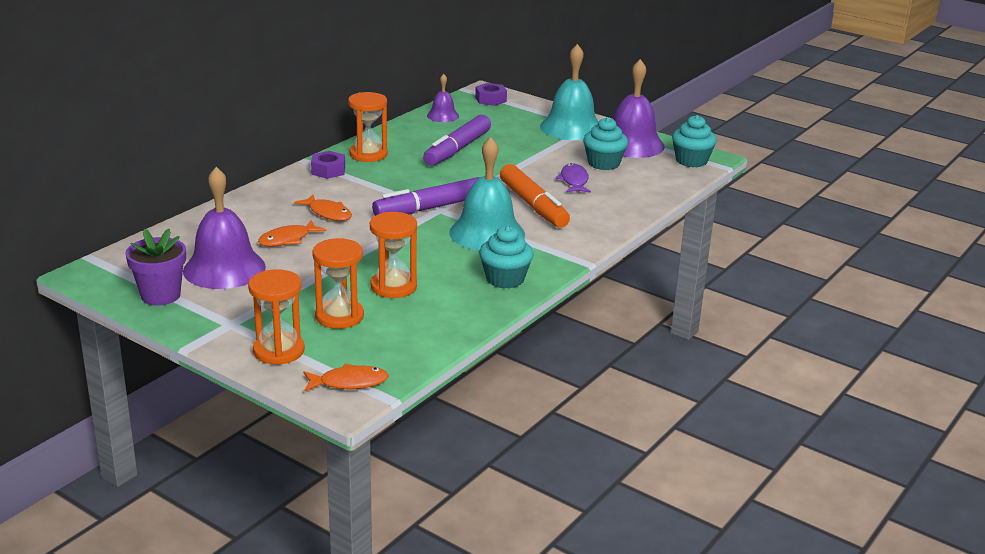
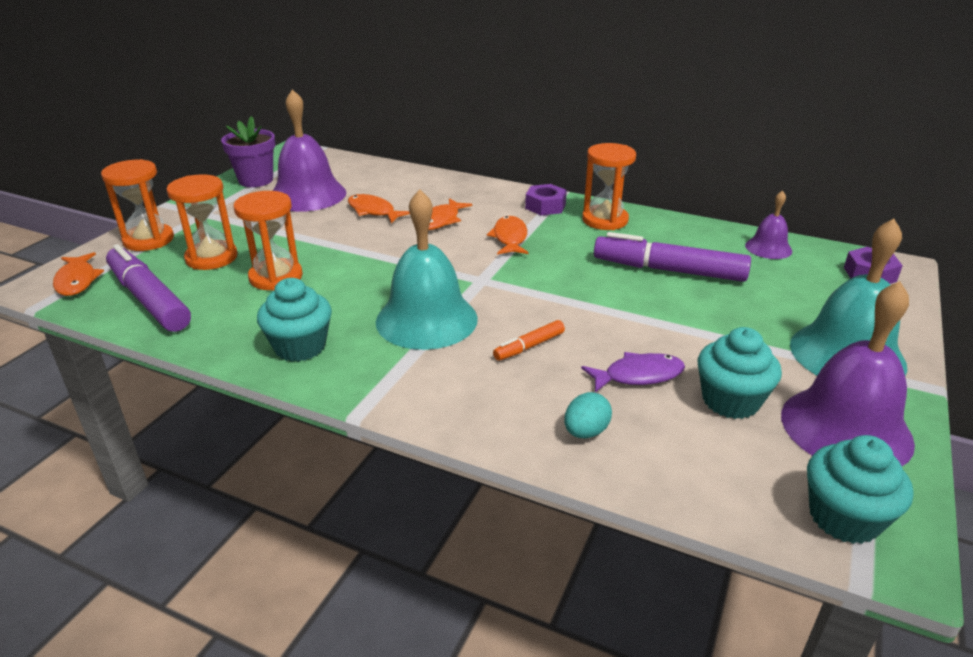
camera: 80 degrees right, 5 degrees up
purple marker [372,177,480,216] -> purple marker moved to [106,244,191,332]
orange marker [500,164,570,228] -> orange marker [493,320,565,361], size x0.47
none -> orange fish [487,216,528,254]
none -> turquoise egg [564,392,612,438]

